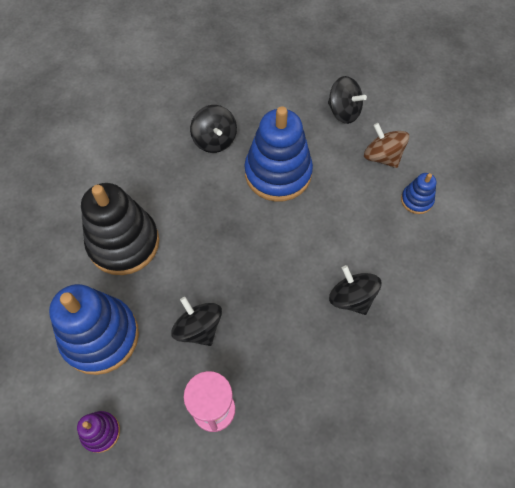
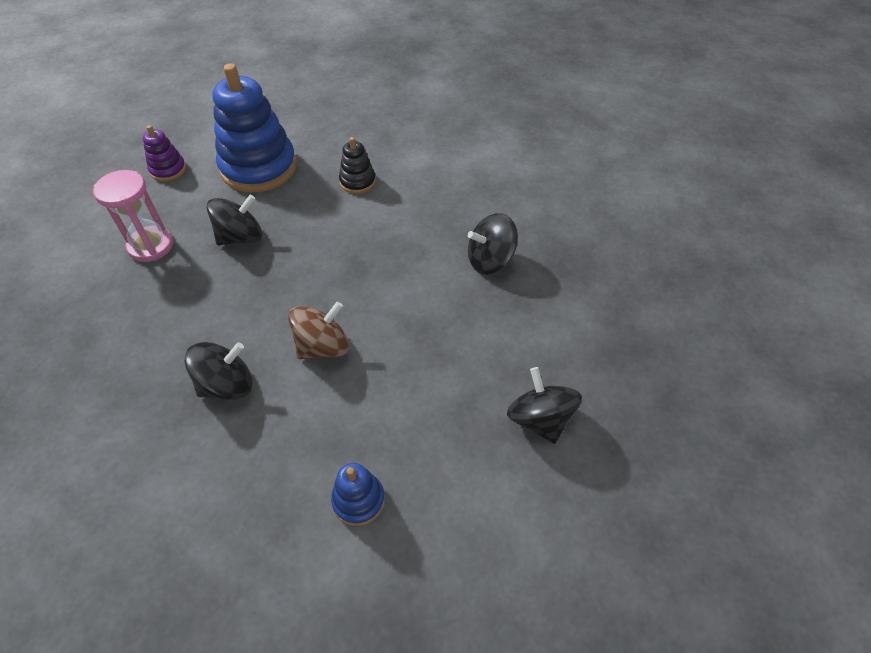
camera: 95 degrees right, 10 degrees down
black stacking toy [81,183,159,275] -> black stacking toy [339,137,376,194], size x0.47
blue stacking toy [244,106,313,202] -> none
black spinning top [328,76,367,124] -> black spinning top turned 120 degrees clockwise [507,367,582,444]
brown spinning top [364,123,409,168] -> brown spinning top moved to [288,302,349,359]

